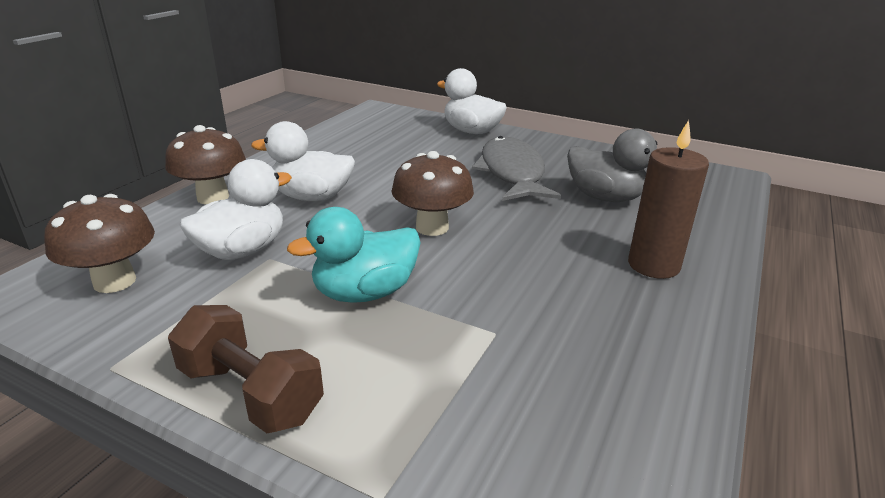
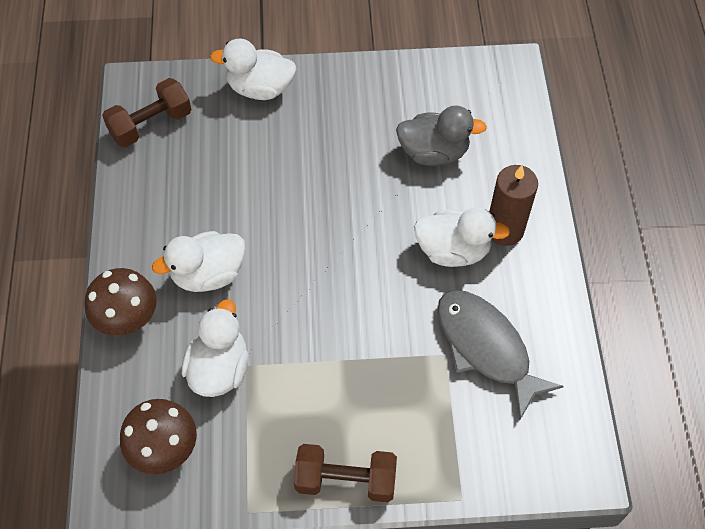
camera: 30 degrees left, 30 degrees up
turquoise duck [287,207,421,302] -> none
brown mushroom [391,151,474,236] -> none
grey fish [472,136,561,201] -> grey fish moved to [438,290,564,419]
none -> brown dumbbell [102,78,191,148]
none -> white duck [414,207,510,267]

